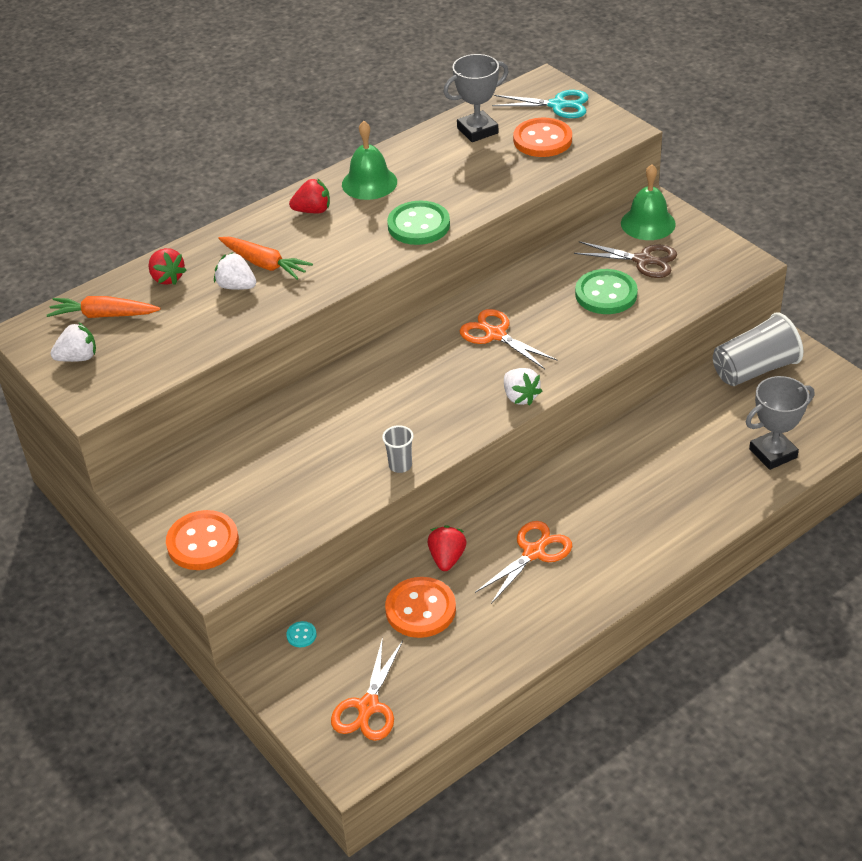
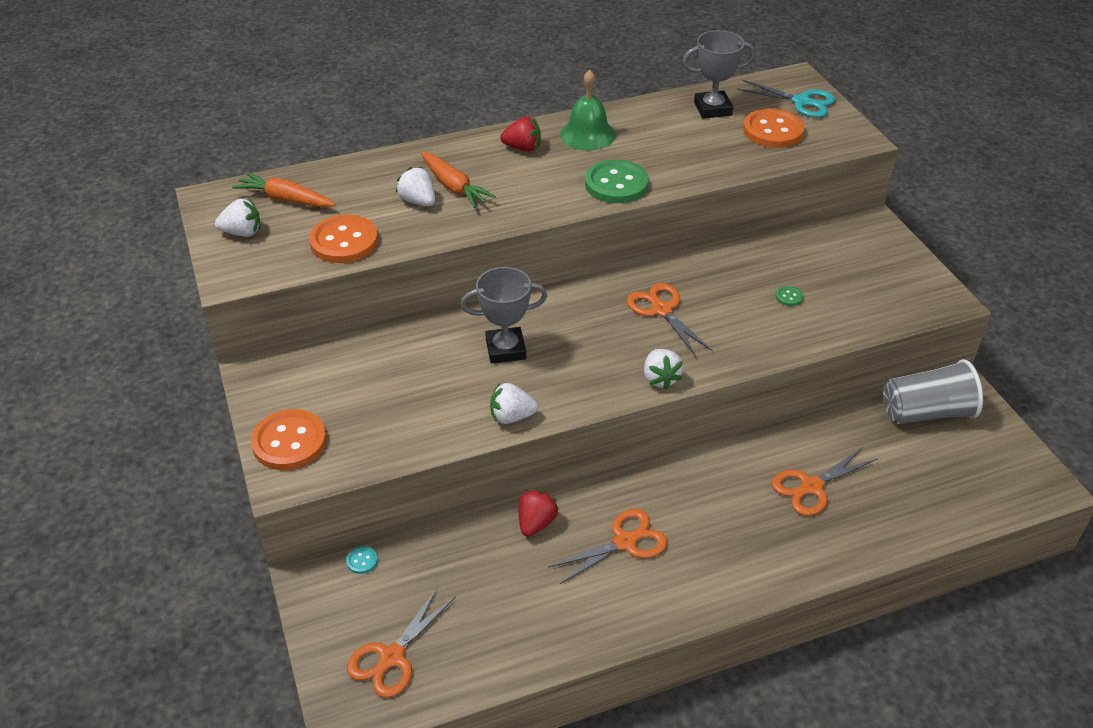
camera: 15 degrees right, 0 degrees up
red strawberry [148,248,187,285] -> none
grey cup [382,425,414,473] -> white strawberry [490,382,538,424]
orange button [385,577,456,638] -> orange button moved to [309,215,378,263]
brown scissors [574,241,677,278] -> none
green button [575,269,638,314] -> green button [776,286,803,306], size x0.42
green bell [621,164,676,240] -> none
grey trophy [746,376,814,470] -> grey trophy moved to [461,267,547,364]
none -> orange scissors [772,447,878,516]

